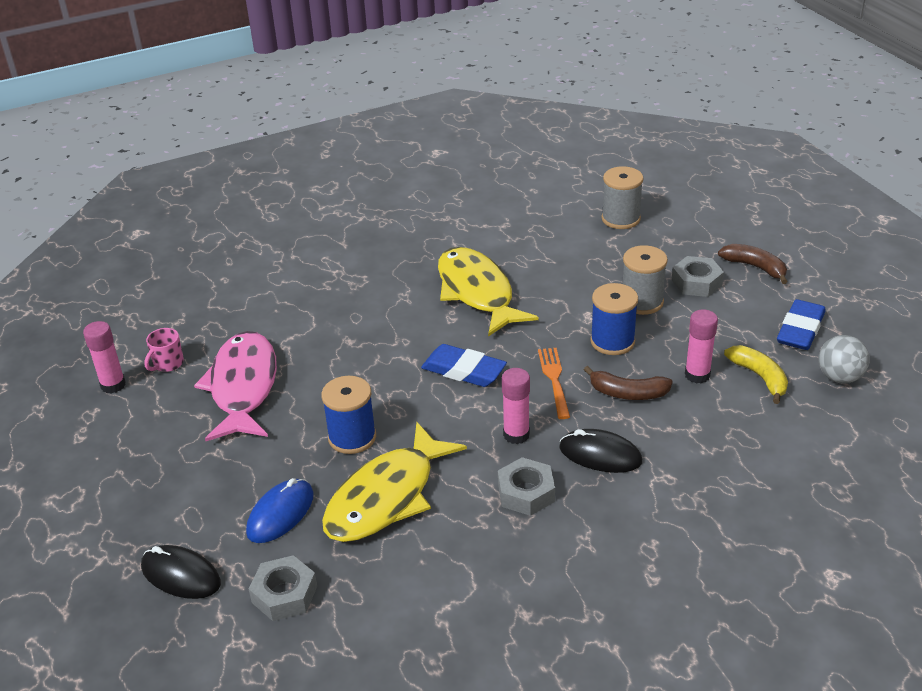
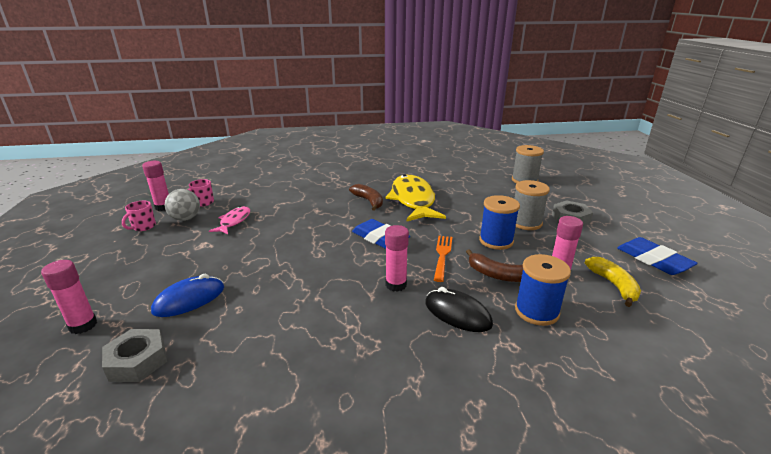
camera: 15 degrees right, 10 degrees down
black mouse [141,545,221,599] -> pink glue stick [41,260,97,334]
pink fish [194,331,277,441] -> pink fish [209,206,250,234], size x0.50
blue spool [321,376,376,454] -> blue spool moved to [515,254,571,326]
yellow fish [322,422,467,542] -> none
grey nut [498,457,555,516] -> none
brown banana [718,244,788,284] -> brown banana moved to [349,184,383,211]
blue eraser [777,299,826,350] -> blue eraser turned 75 degrees counterclockwise [617,237,698,275]
grey ball [818,335,870,383] -> grey ball moved to [165,189,200,221]
none -> pink mug [122,201,156,231]

